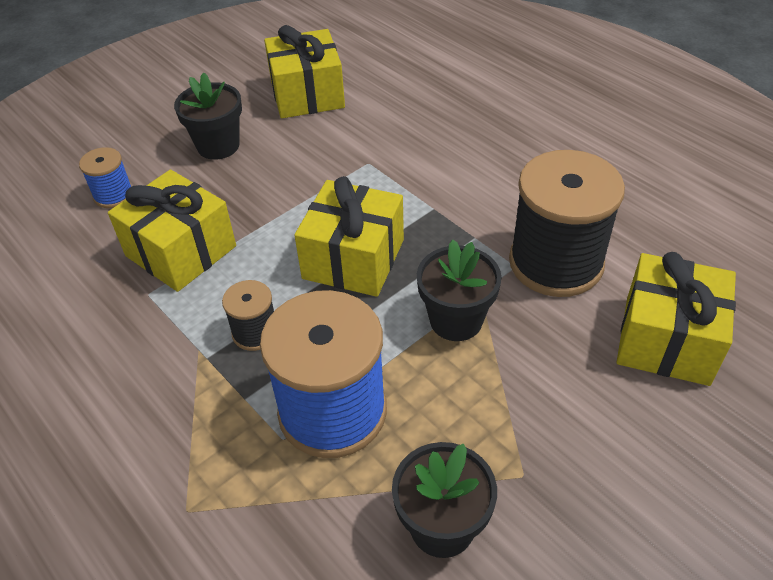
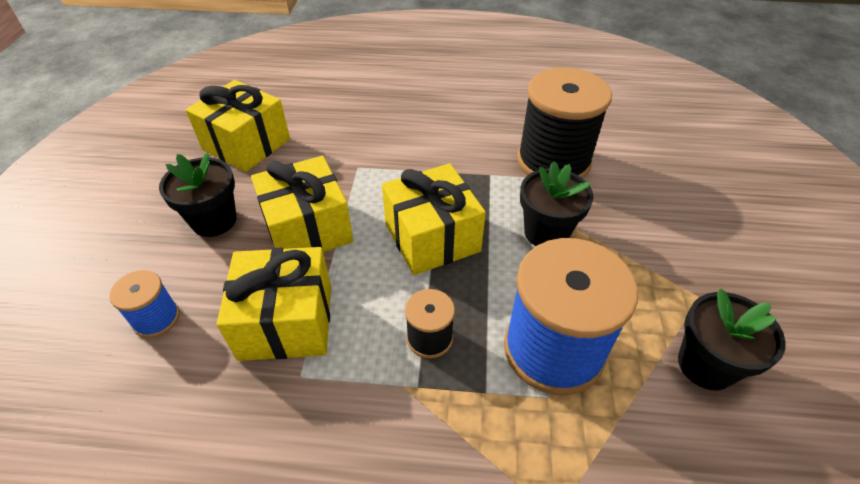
camera: 45 degrees left, 0 degrees up
yellow gift [617,252,736,386] -> yellow gift moved to [251,156,353,252]

